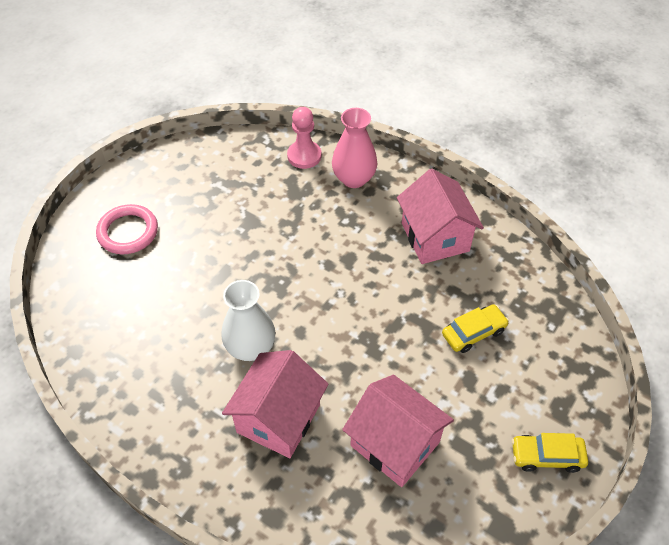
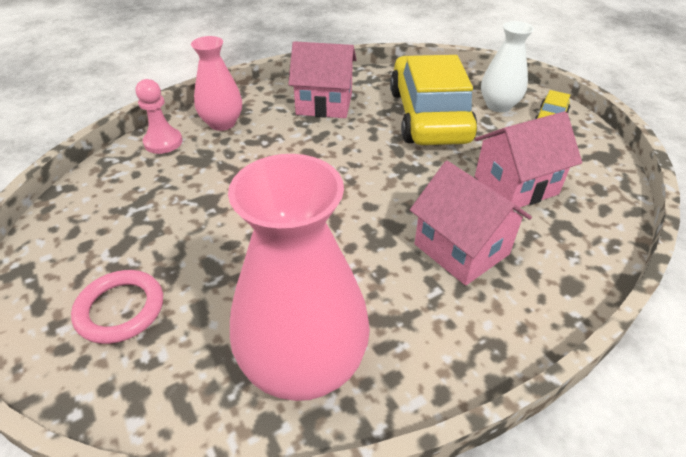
camera: 65 degrees left, 10 degrees down
white vase [221,280,276,361] -> white vase moved to [481,21,534,112]
yellow car [442,304,509,353] -> yellow car [390,55,478,145], size x2.48
none -> pink vase [228,154,370,401]

